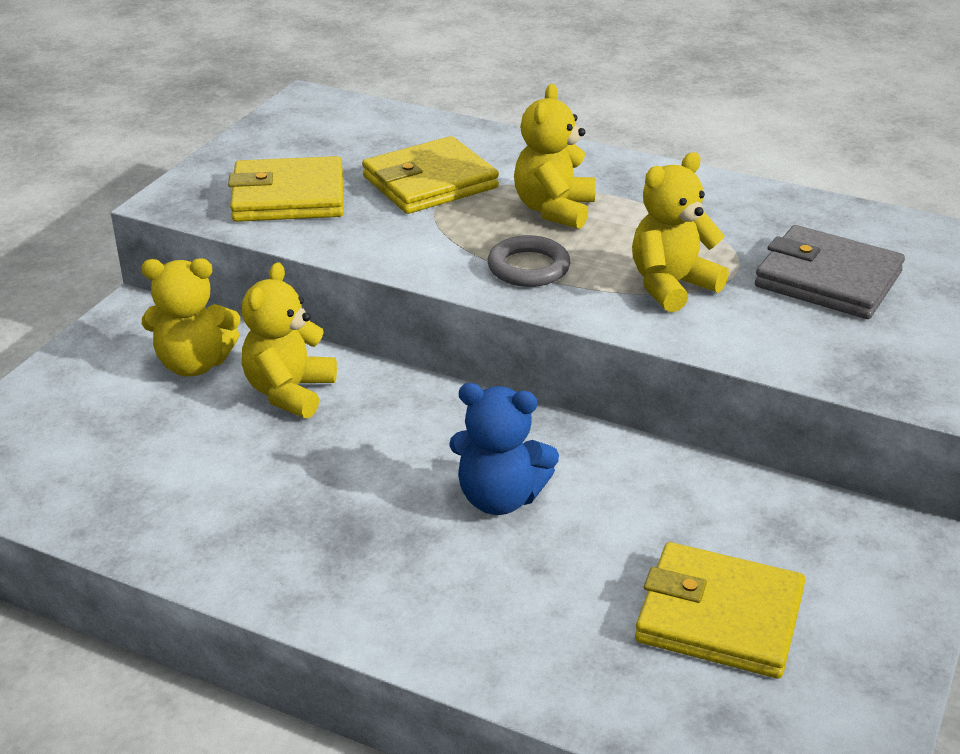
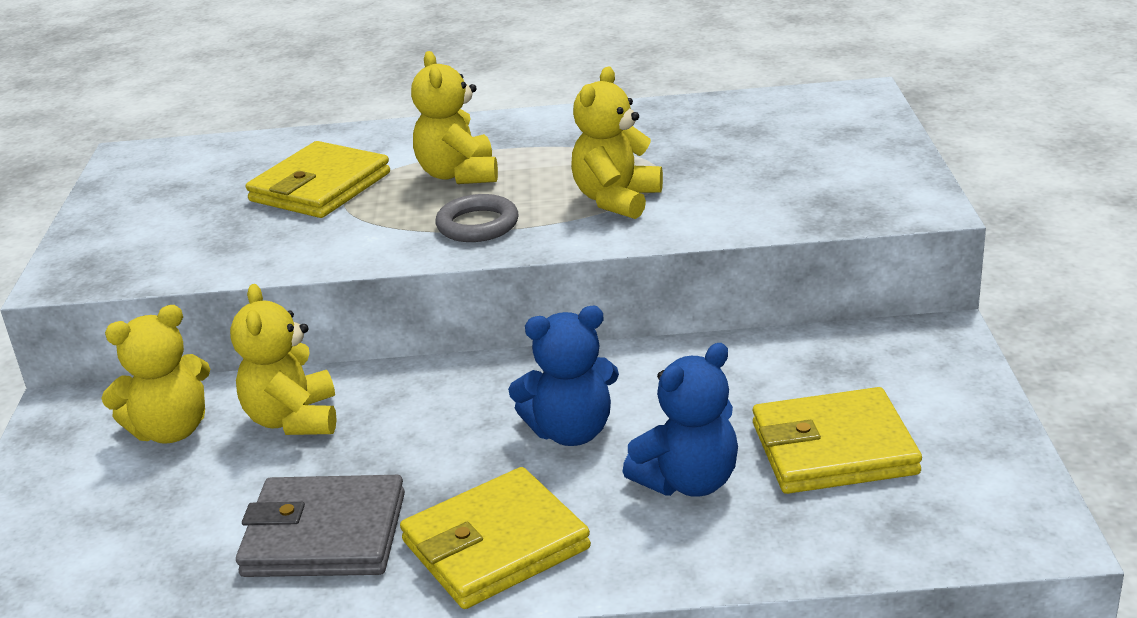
camera: 25 degrees left, 5 degrees down
yellow wallet [228,156,344,222] -> yellow wallet moved to [400,467,591,609]
grey wallet [755,225,905,319] -> grey wallet moved to [236,475,405,577]
none -> blue teddy bear [623,343,738,497]

